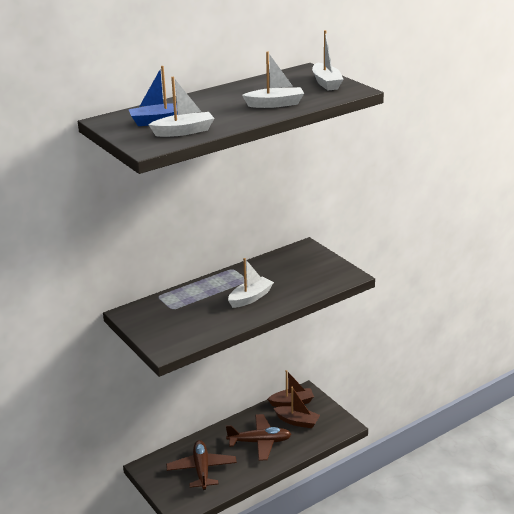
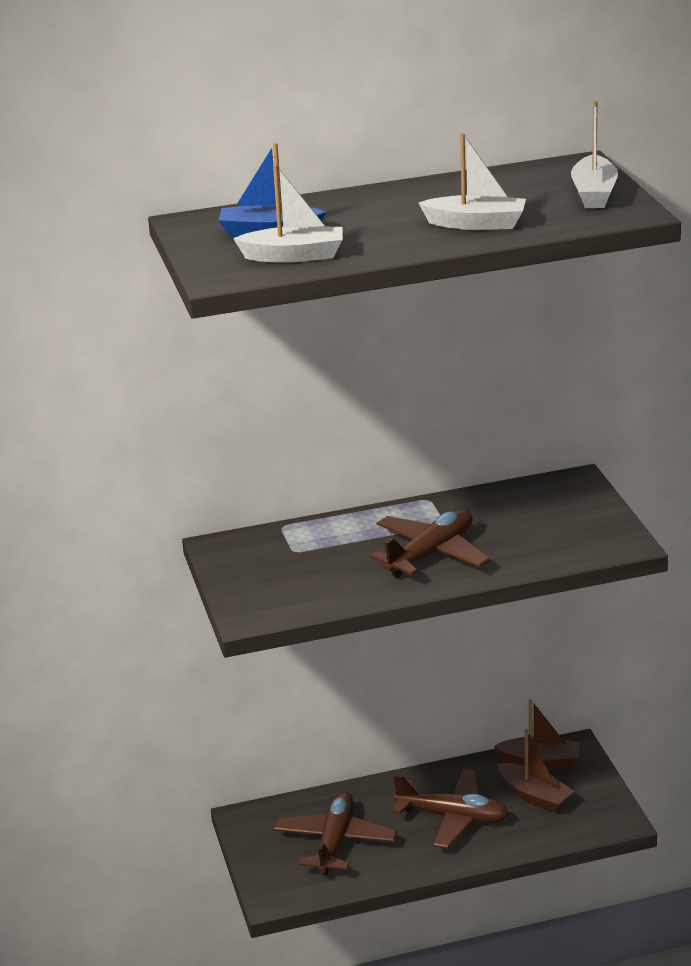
camera: 20 degrees right, 0 degrees up
white boat [228,258,274,308] -> brown plane [370,509,490,578]

